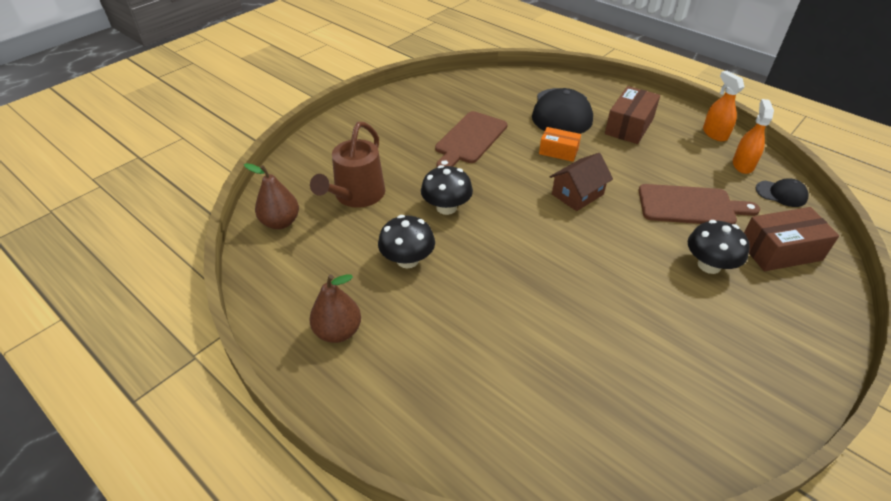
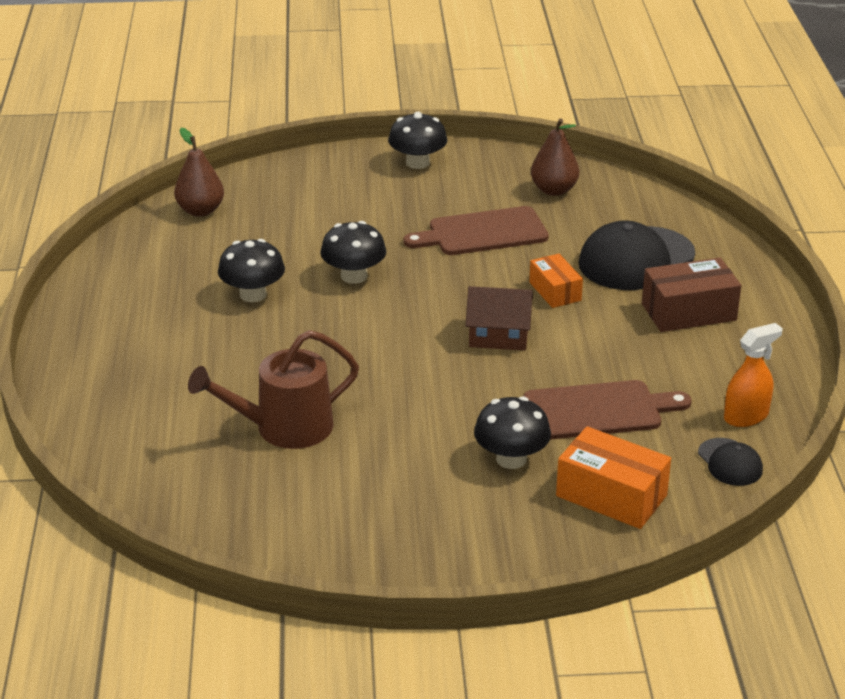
camera: 45 degrees right, 10 degrees down
brown pear [309,274,361,343] -> brown pear moved to [531,118,579,196]
brown watering can [310,122,385,208] -> brown watering can moved to [188,330,359,449]
brown cutting board [638,184,760,224] -> brown cutting board turned 60 degrees counterclockwise [524,380,692,440]
orange spray bottle [703,71,745,141] -> none
brown box [744,207,839,271] -> orange box [556,426,671,529]
none -> black mushroom [388,112,447,169]

